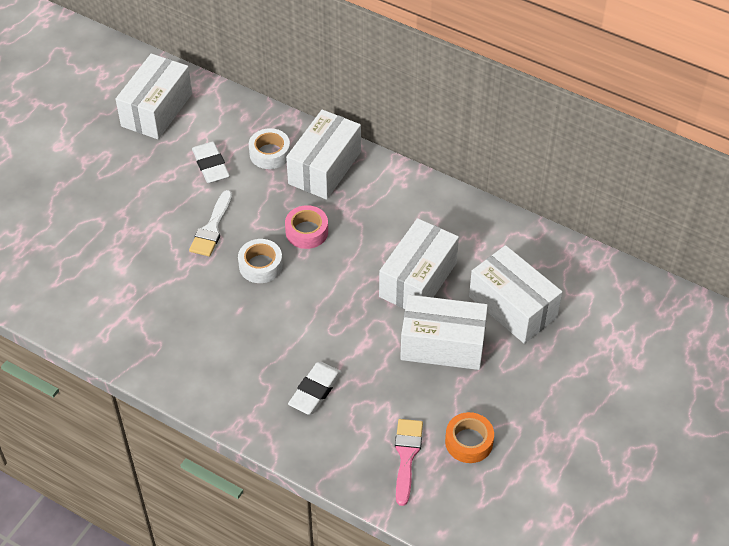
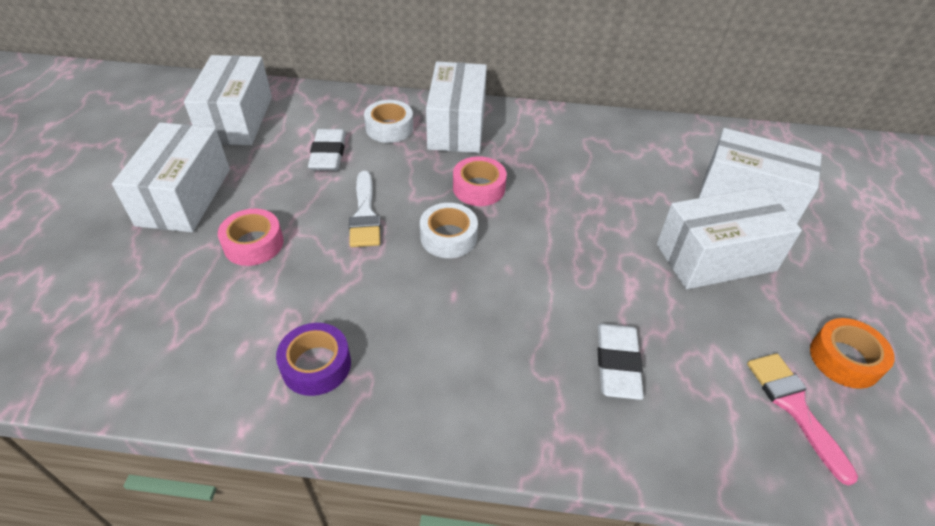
camera: 25 degrees left, 5 degrees down
white eraser [192,141,230,183] -> white eraser turned 45 degrees clockwise [308,129,346,171]
white box [379,218,459,309] -> white box moved to [112,122,230,232]
none -> pink tape [218,209,284,266]
none -> purple tape [276,323,351,396]

